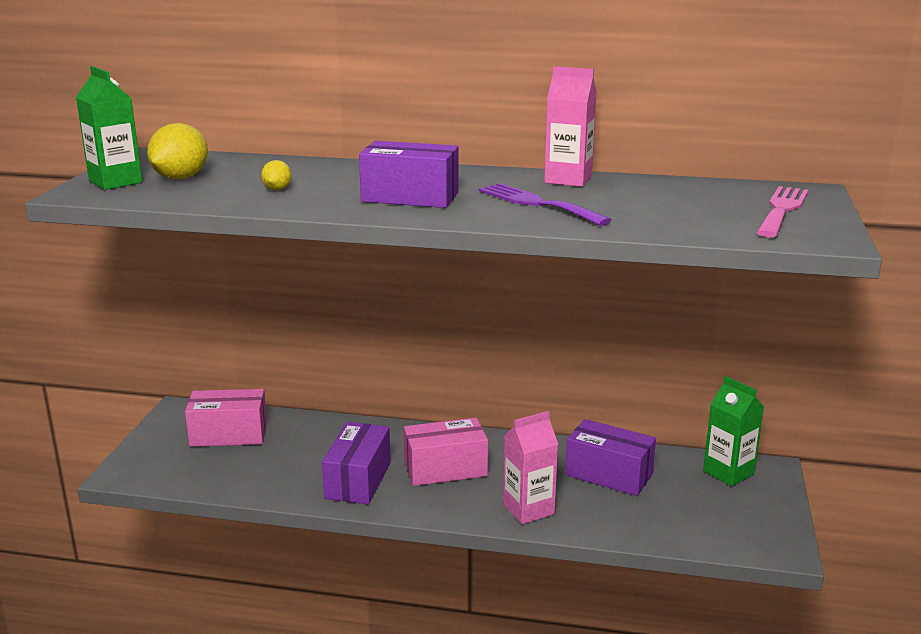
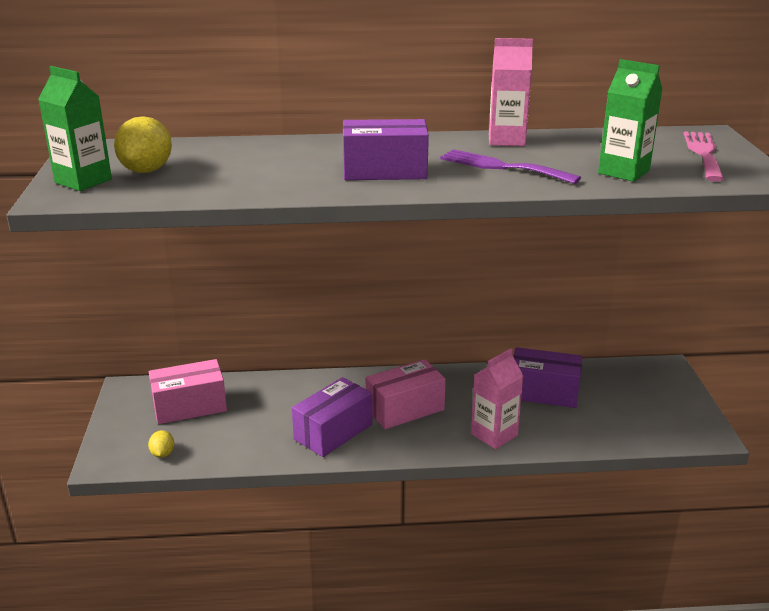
camera: 15 degrees left, 5 degrees up
yellow lemon [261,160,291,190] -> yellow lemon moved to [148,430,174,458]
purple box [322,422,391,504] -> purple box turned 45 degrees clockwise [292,377,373,457]
green carton [703,376,764,486] -> green carton moved to [598,59,663,182]

